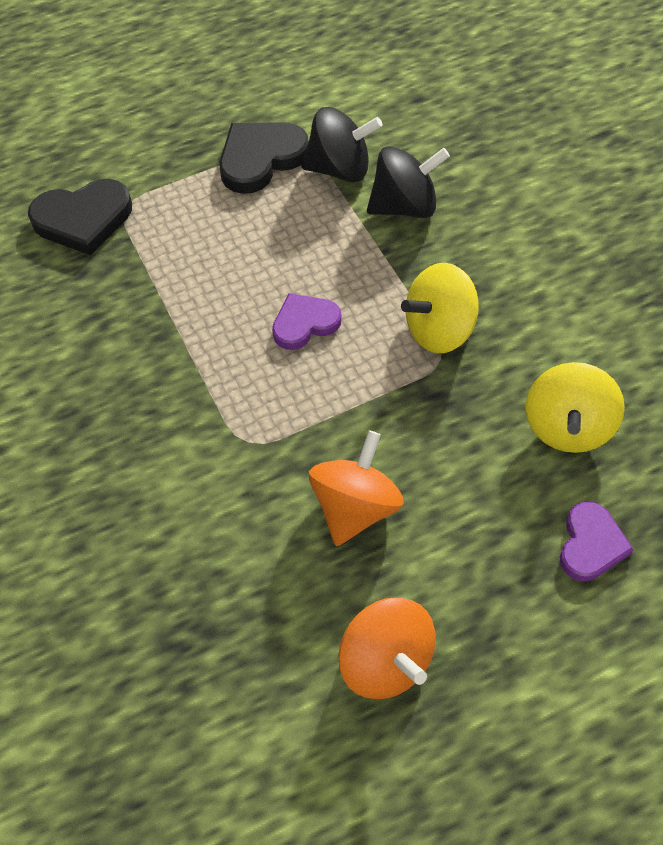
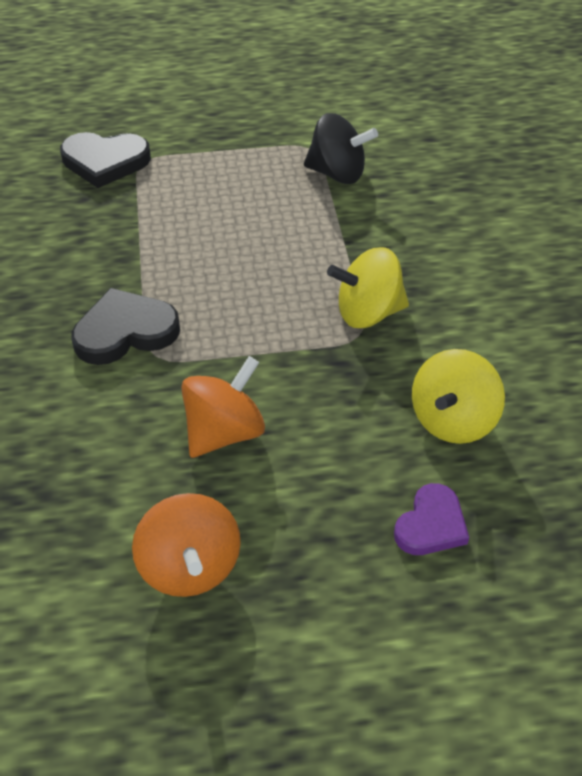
camera: 15 degrees right, 10 degrees down
black heart [219,122,309,194] -> black heart moved to [71,288,180,365]
purple heart [272,293,342,350] -> none
black spinning top [367,146,450,218] -> none

